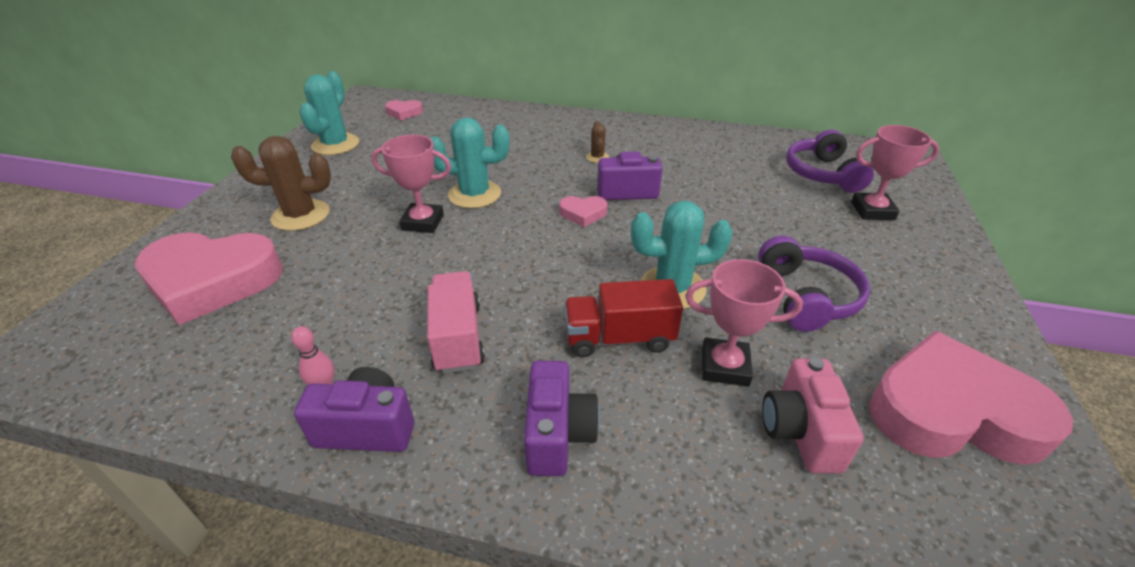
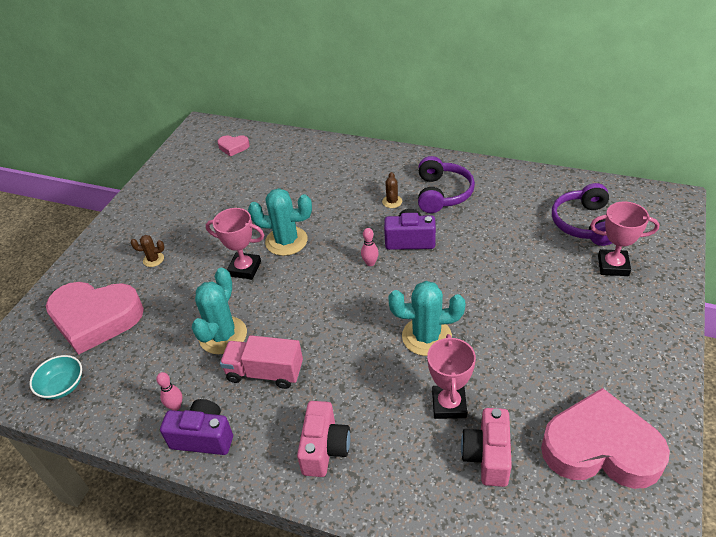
camera: 10 degrees right, 5 degrees up
brown cactus [231,136,331,231] -> brown cactus [130,235,164,267], size x0.49
turquoise cactus [299,71,359,155] -> turquoise cactus moved to [192,268,247,354]
pink truck [427,271,485,374] -> pink truck turned 75 degrees counterclockwise [220,335,303,389]
purple camera [524,361,600,476] -> pink camera [297,401,350,477]
pink heart [559,196,608,227] -> pink bowling pin [361,228,379,266]
red truck [564,279,683,358] -> none
pink trophy [685,259,803,387] -> pink trophy turned 75 degrees clockwise [427,334,476,419]
purple headphones [758,236,870,332] -> purple headphones moved to [418,156,475,213]
none -> turquoise bowl [30,355,82,399]

